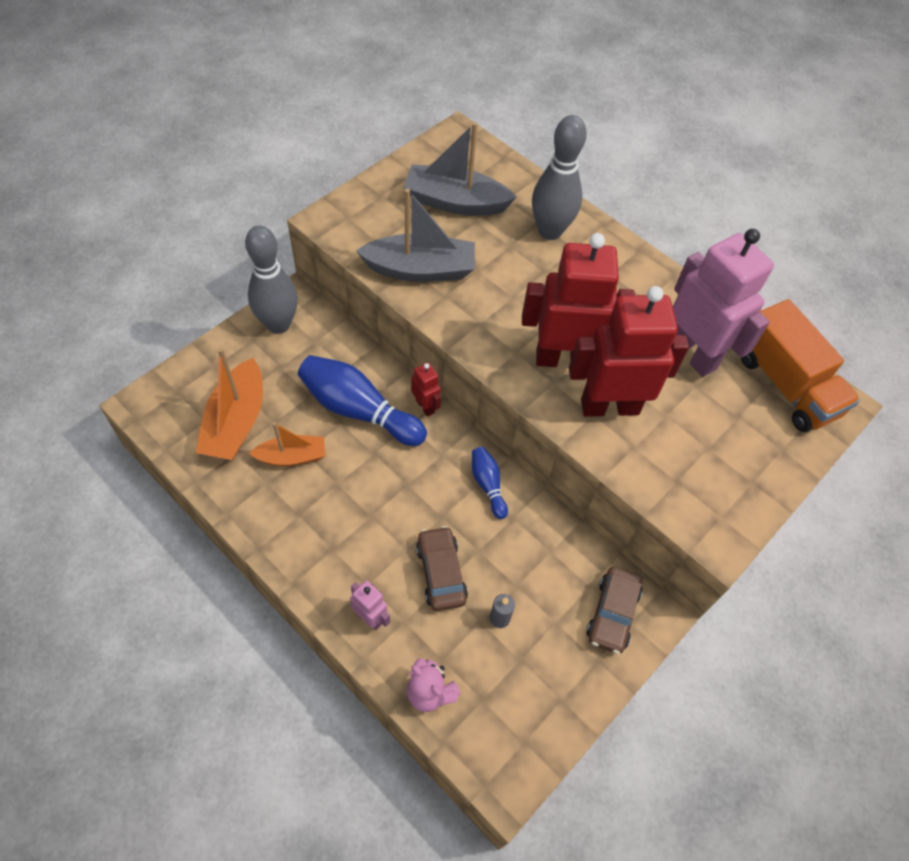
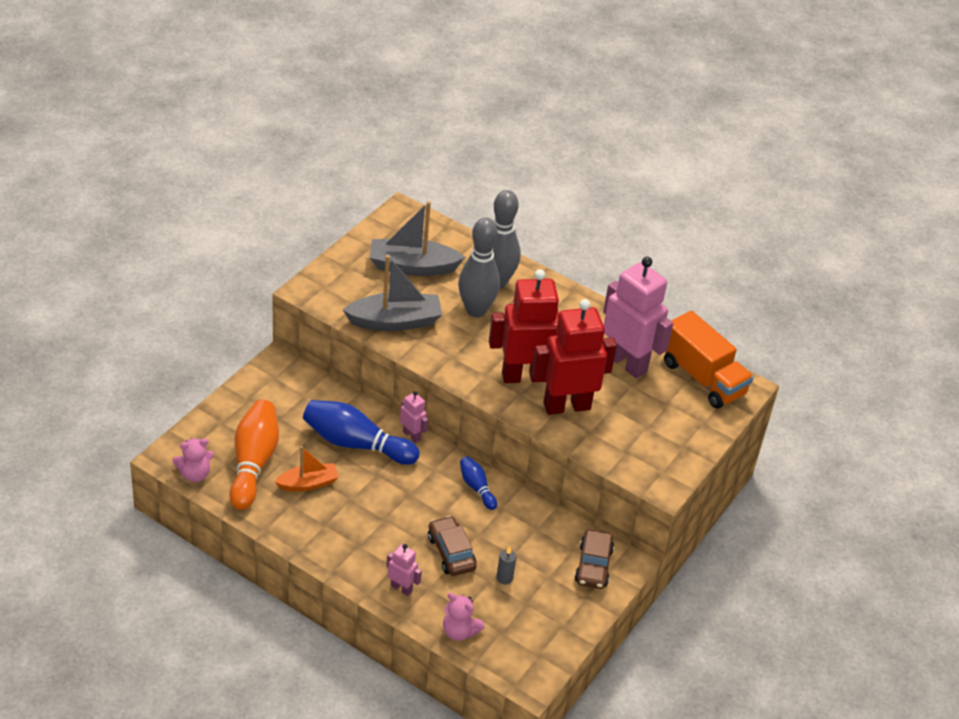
camera: 10 degrees left, 15 degrees down
orange boat [196,348,263,460] -> orange bowling pin [229,400,279,510]
grey bowling pin [245,226,298,334] -> grey bowling pin moved to [458,217,500,317]
red robot [411,362,441,417] -> pink robot [400,391,428,443]
none -> pink teddy bear [172,438,214,482]

